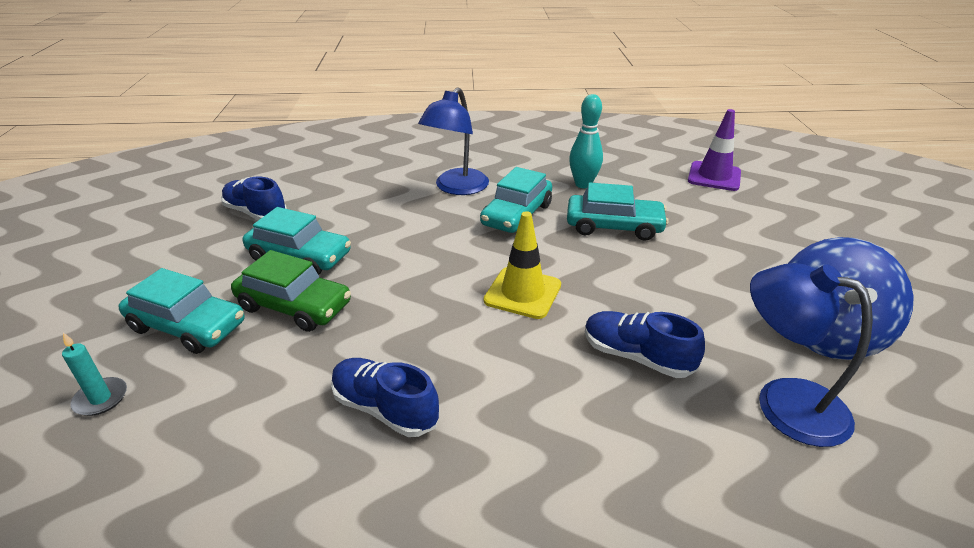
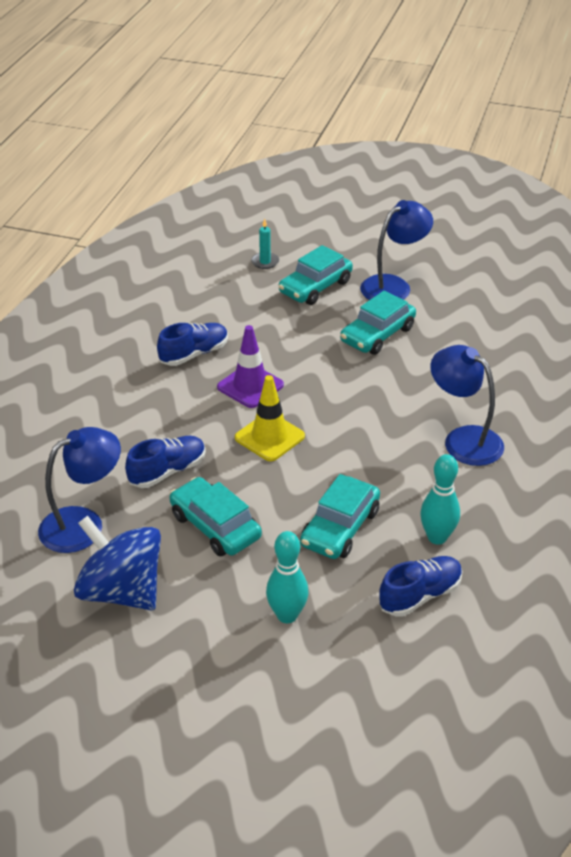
camera: 110 degrees right, 5 degrees up
blue shoe [221,177,287,220] -> blue shoe moved to [379,556,462,617]
green car [231,250,351,332] -> none
turquoise car [480,167,552,233] -> turquoise car moved to [169,477,262,556]
purple traffic cone [688,109,741,191] -> purple traffic cone moved to [217,325,284,408]
none -> turquoise bowling pin [266,531,309,623]
none -> blue lamp [360,200,433,300]

